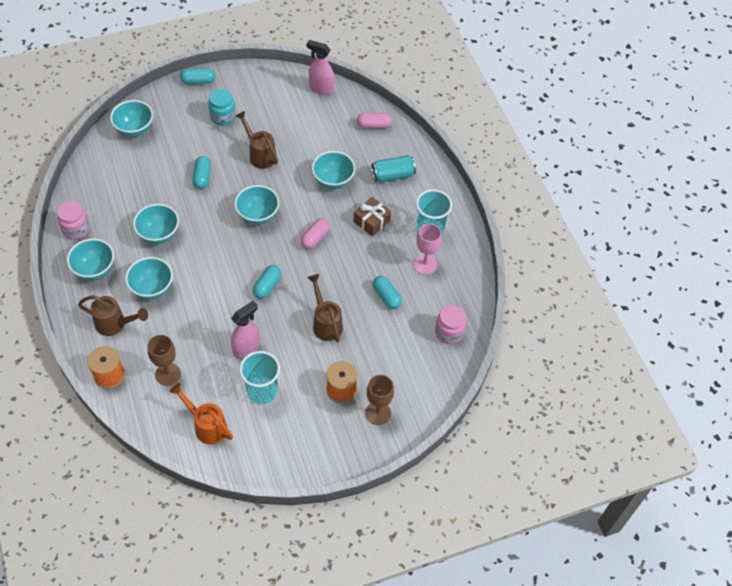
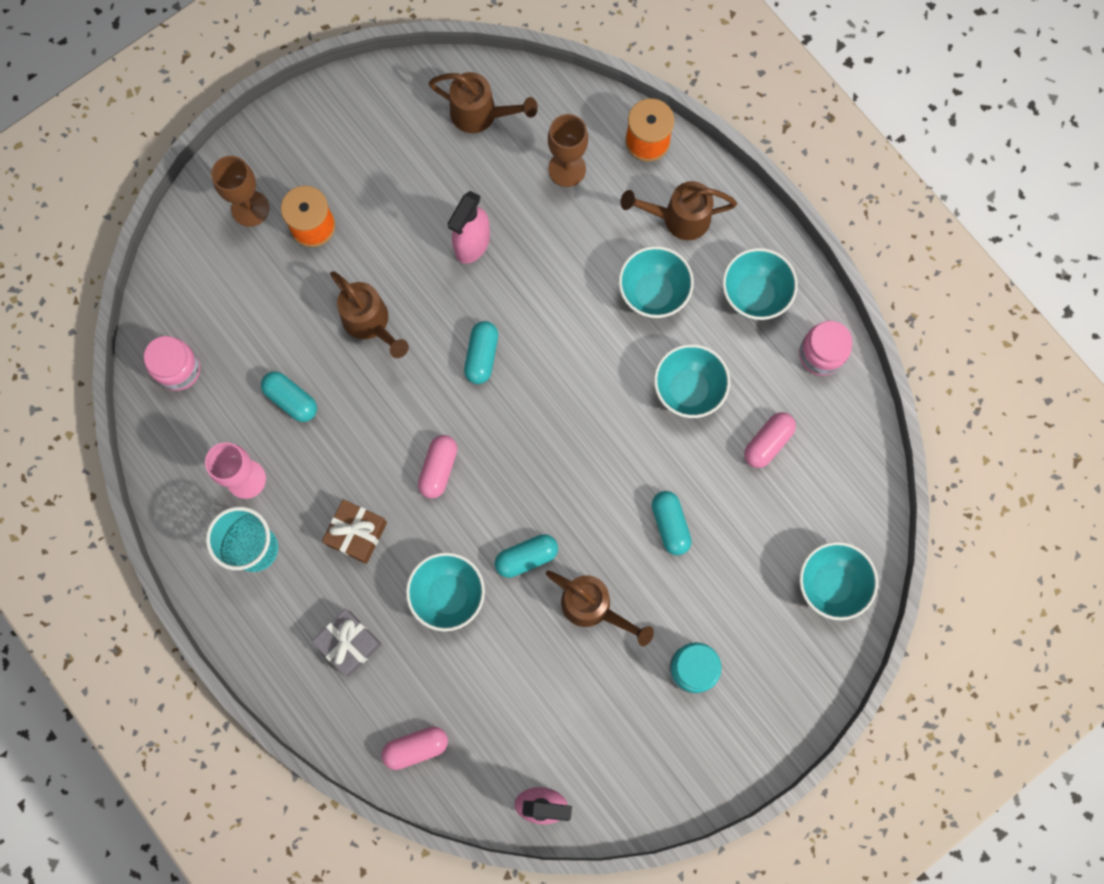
camera: 165 degrees right, 20 degrees up
orange watering can [169,383,233,445] -> brown watering can [429,72,538,133]
turquoise capsule [180,68,215,84] -> turquoise capsule moved to [495,534,558,578]
turquoise bowl [234,185,279,225] -> none
turquoise cup [239,351,280,405] -> none
turquoise can [371,155,416,182] -> grey gift [312,609,382,677]
none -> pink capsule [744,412,796,468]

